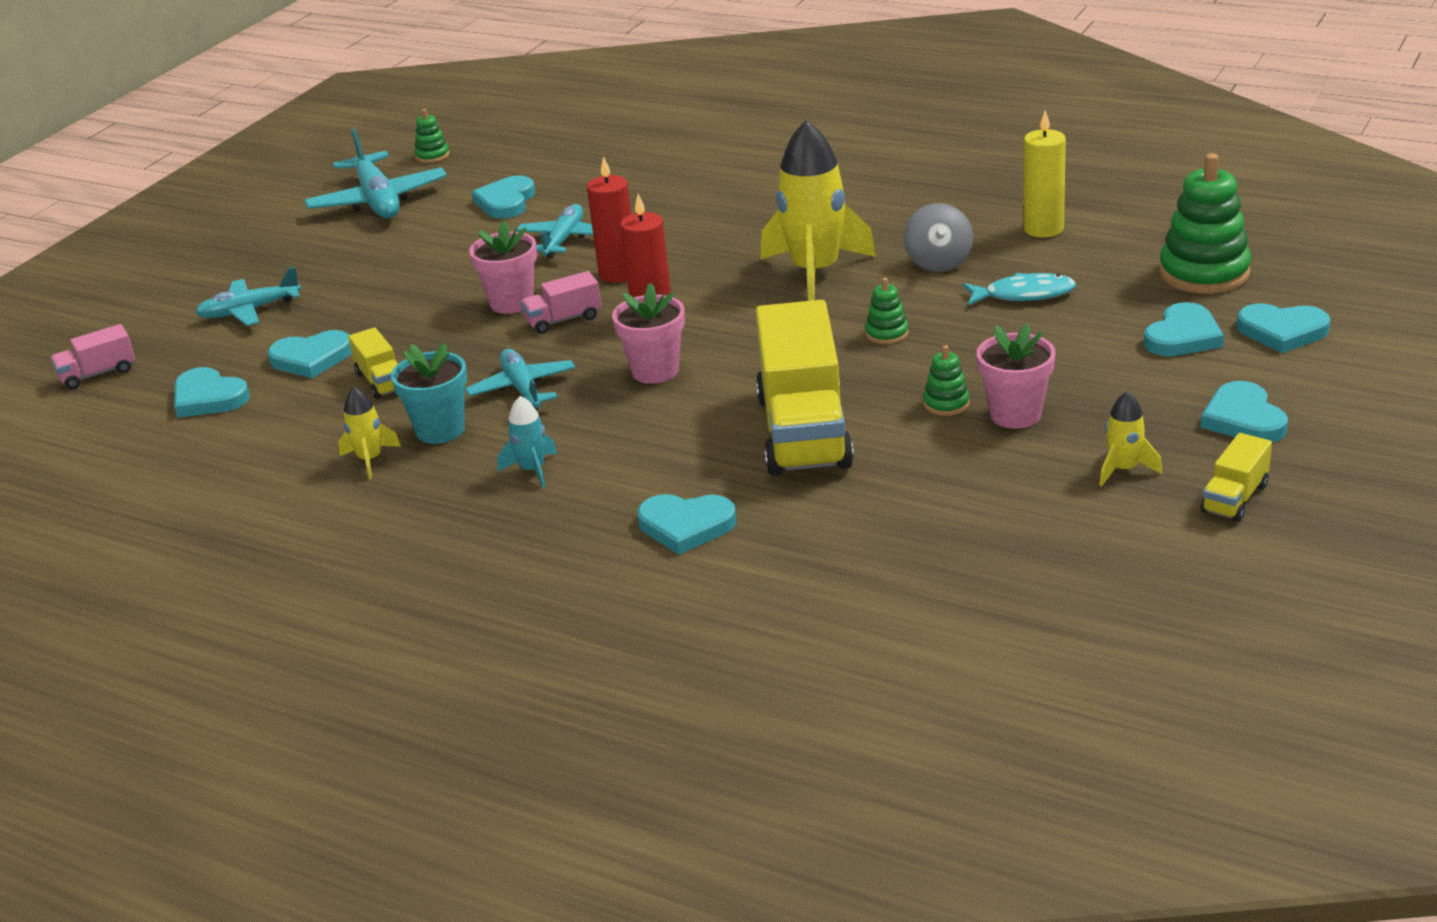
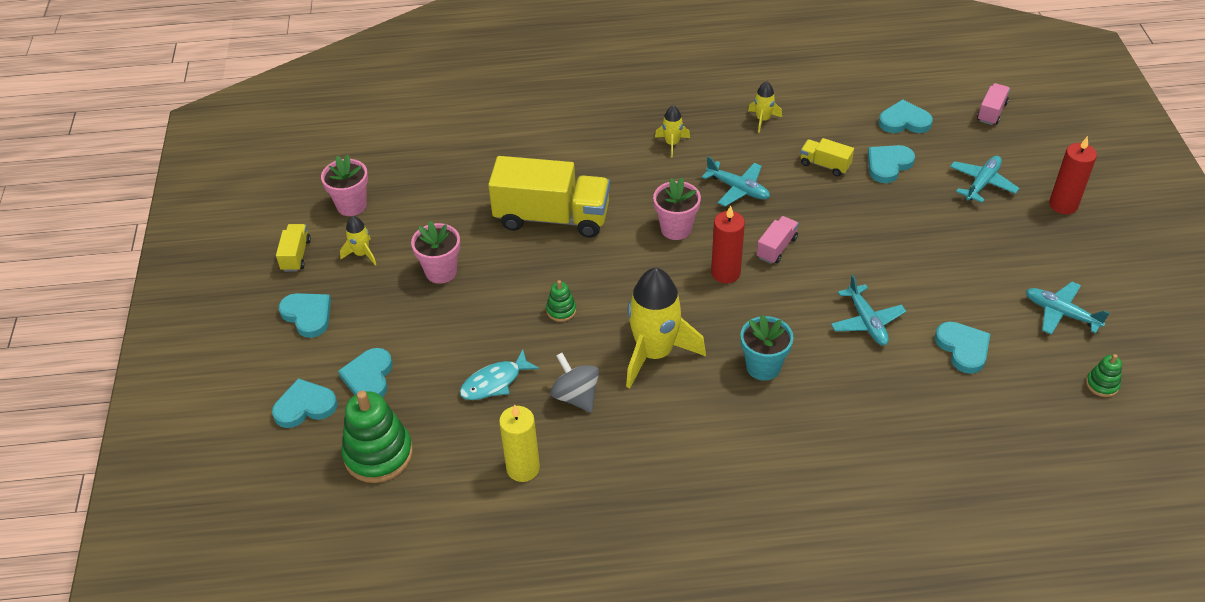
camera: 145 degrees right, 15 degrees up
turquoise plane [304,128,447,218] -> turquoise plane [1026,282,1109,335], size x0.65
turquoise flower pot [391,343,467,444] -> turquoise flower pot moved to [740,315,793,381]
pink flower pot [469,220,537,314] -> pink flower pot moved to [321,155,368,216]
turquoise rocket [497,396,557,488] -> yellow rocket [655,105,690,158]
red candle [587,156,631,283] -> red candle moved to [1049,136,1097,214]
turquoise heart [637,494,736,555] -> none
yellow truck [756,300,854,476] -> yellow truck turned 135 degrees clockwise [488,156,610,238]
green stacking toy [923,345,970,416] -> none

